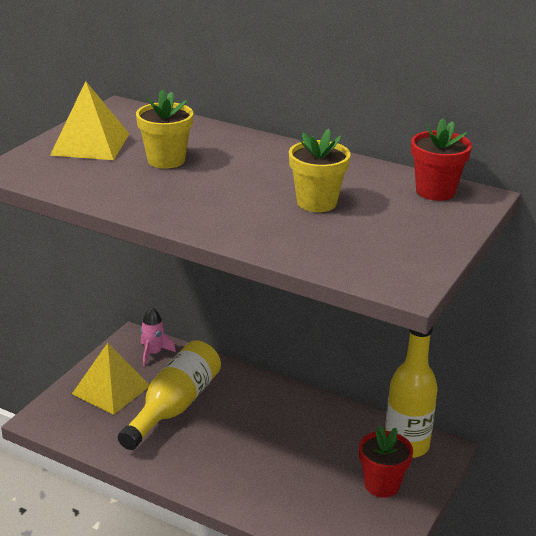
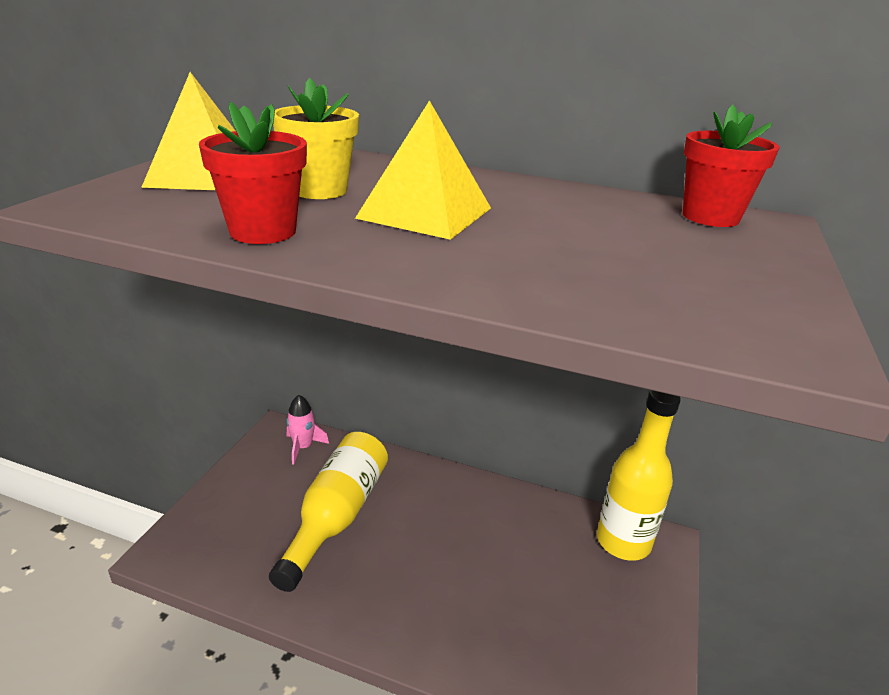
camera: 10 degrees left, 0 degrees up
yellow pyramid [72,343,149,415] -> yellow pyramid moved to [355,100,491,240]
yellow flower pot [289,129,351,212] -> none
red flower pot [359,426,413,498] -> red flower pot moved to [199,102,307,244]

